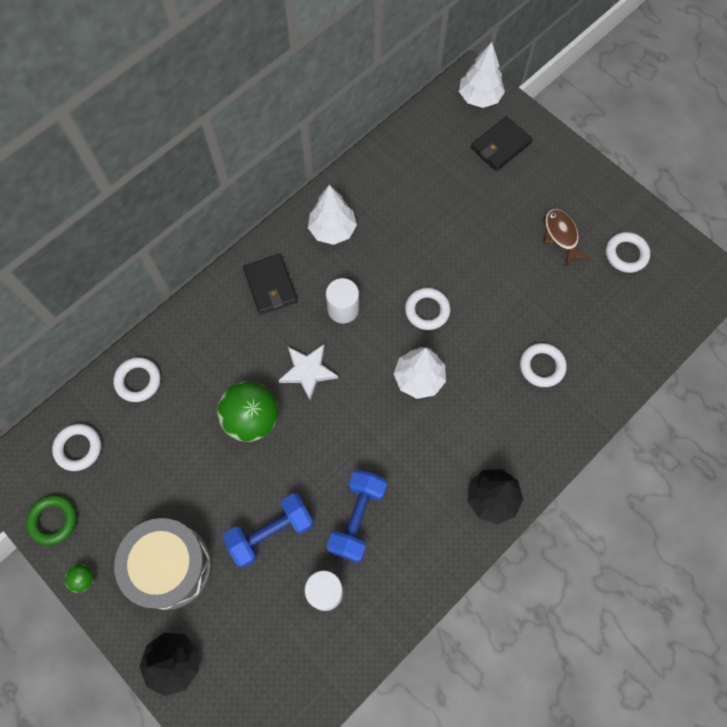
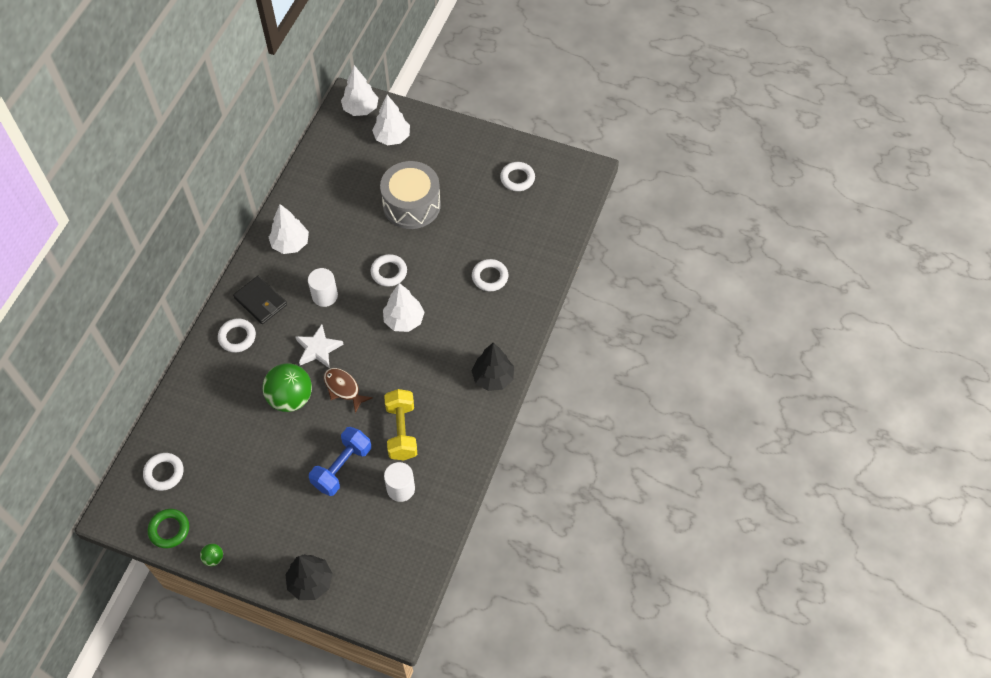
camera: 25 degrees left, 10 degrees down
white ring [113,357,161,402] -> white ring moved to [218,318,256,352]
grey drum [114,518,212,610] -> grey drum moved to [380,161,441,229]
blue dumbbell [327,470,387,562] -> yellow dumbbell [384,389,417,461]
black wallet [471,116,532,171] -> white tree [372,95,410,145]
brown fish [544,209,590,266] -> brown fish moved to [324,368,373,413]

